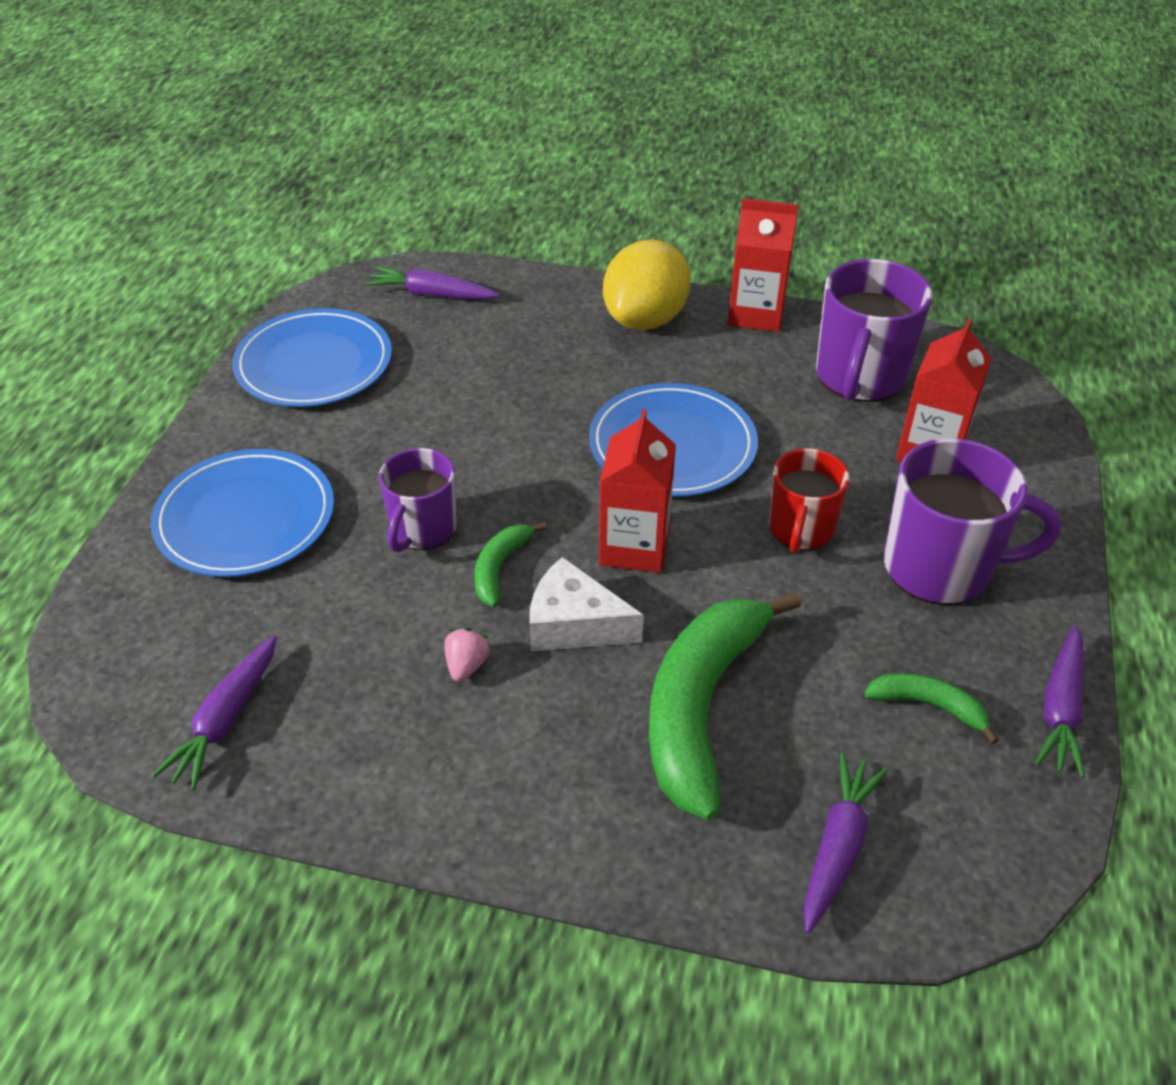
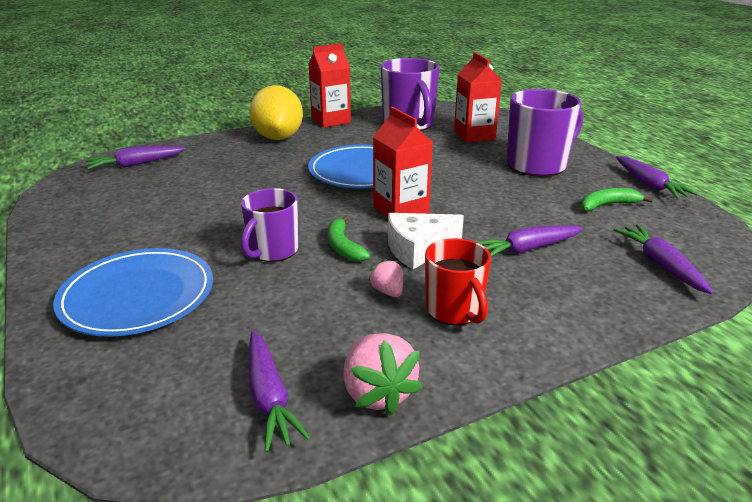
camera: 40 degrees left, 15 degrees down
blue plate [232,308,392,407] -> none
purple mug [379,448,457,552] -> purple mug turned 45 degrees clockwise [241,188,299,262]
green banana [649,592,801,820] -> purple carrot [477,225,583,257]
red mug [769,448,850,553] -> red mug moved to [425,238,491,325]
none -> pink strawberry [343,333,423,416]

